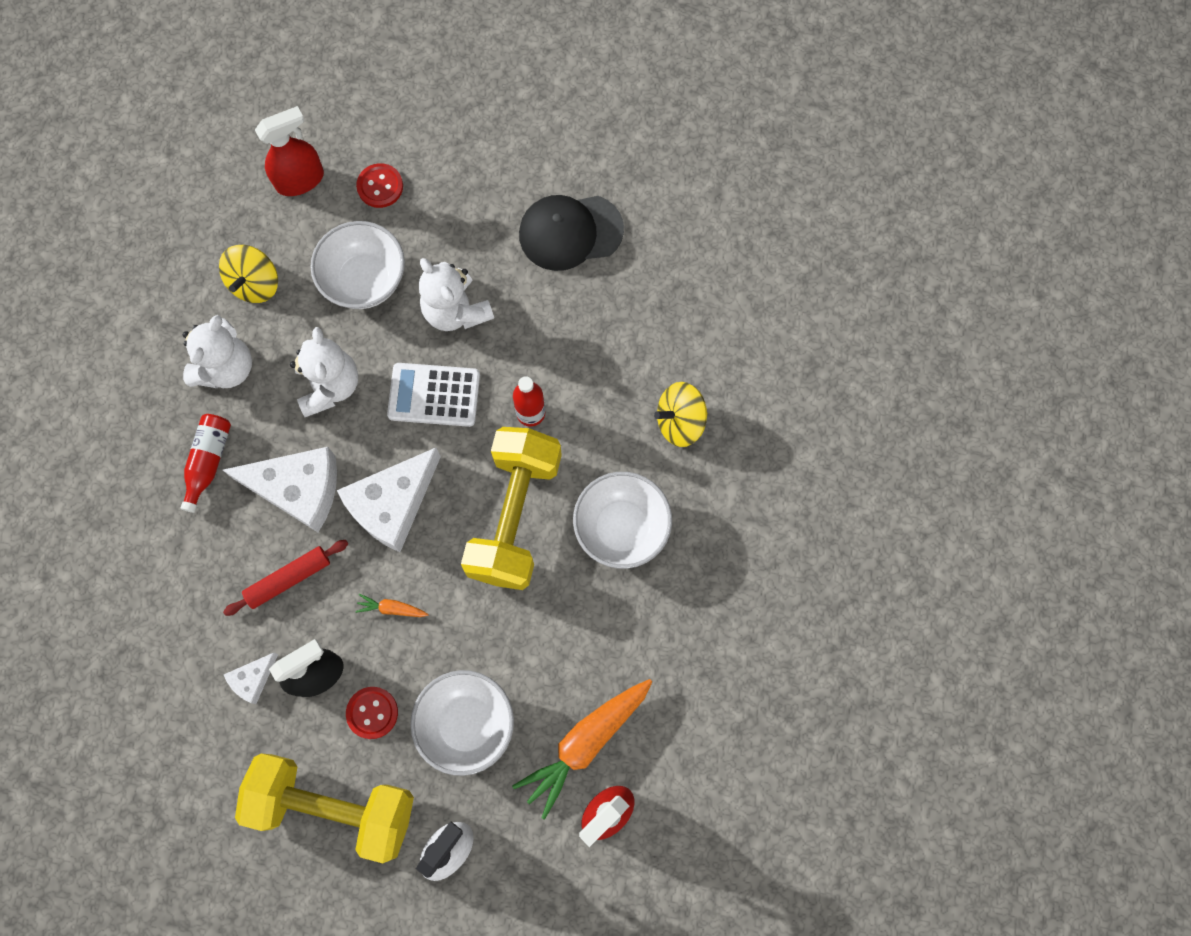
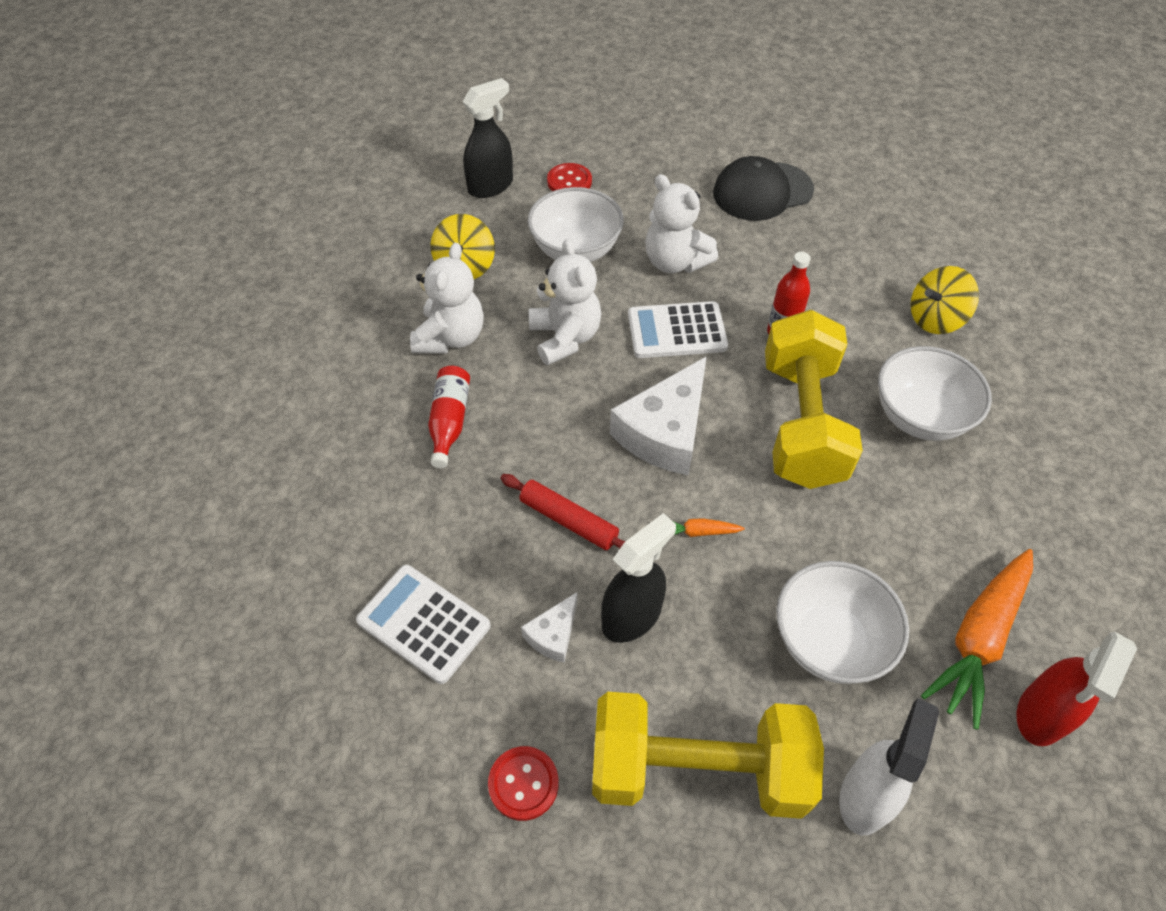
camera: 10 degrees left, 20 degrees down
white cheese [223,447,337,532] -> none
red rolling pin [223,540,348,616] -> red rolling pin turned 75 degrees clockwise [501,474,625,550]
red spray bottle [255,106,324,196] -> black spray bottle [463,78,513,198]
red button [346,687,398,739] -> red button moved to [488,746,559,821]
none -> white calculator [356,565,491,684]

